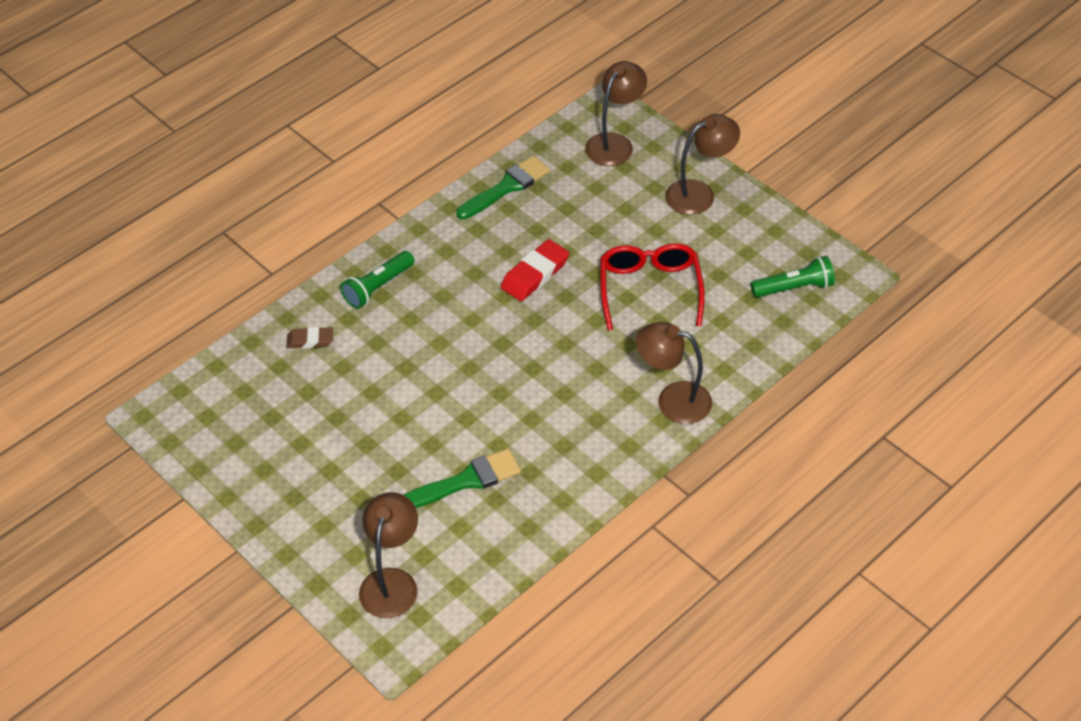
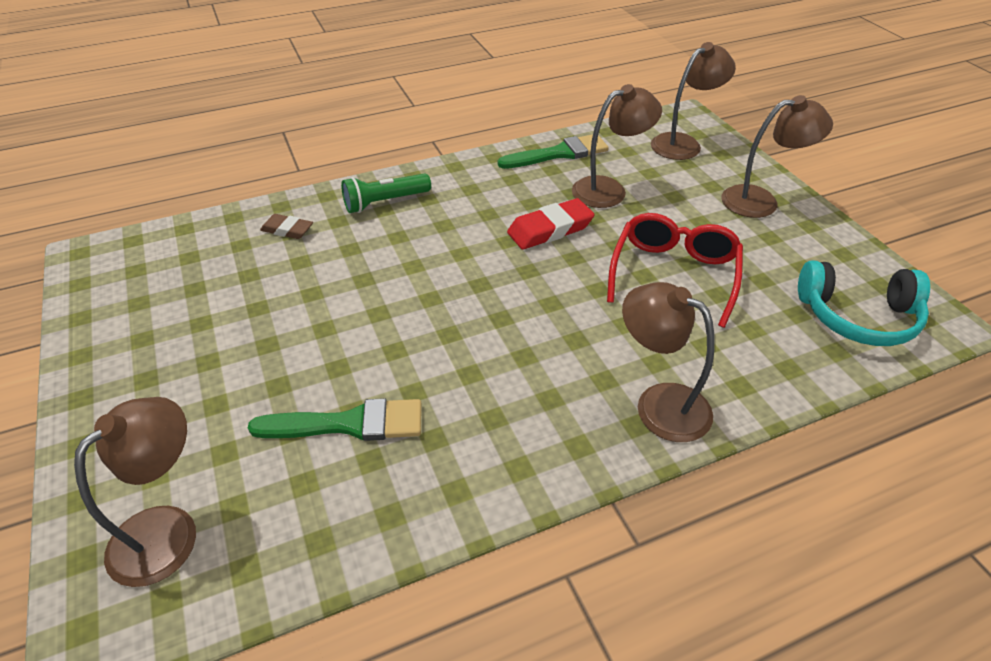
camera: 20 degrees right, 5 degrees down
green flashlight [751,256,835,297] -> turquoise headphones [798,260,930,346]
none -> brown lamp [572,84,662,208]

